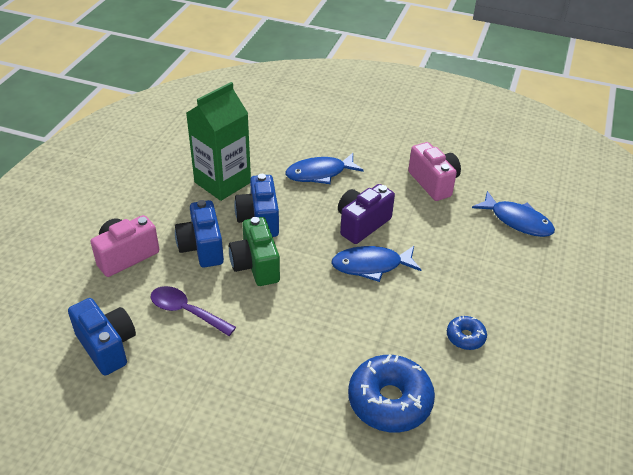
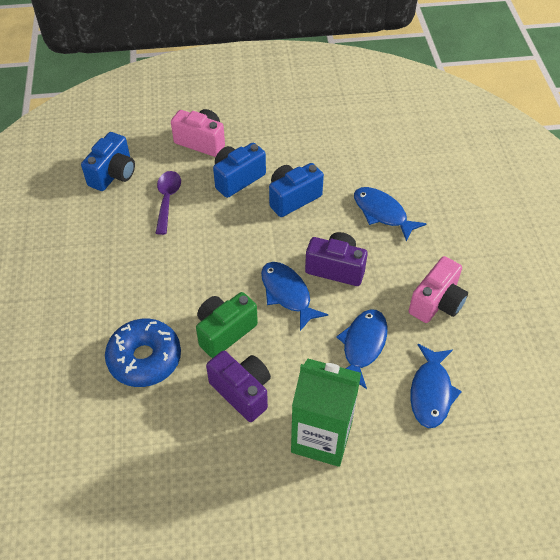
camera: 65 degrees right, 10 degrees up
green carton [186,82,251,201] -> green carton moved to [291,359,361,467]
green camera [229,217,280,286] -> green camera moved to [196,292,258,358]
blue donut [447,316,487,350] -> purple camera [206,351,271,422]
none -> blue fish [336,309,387,389]

